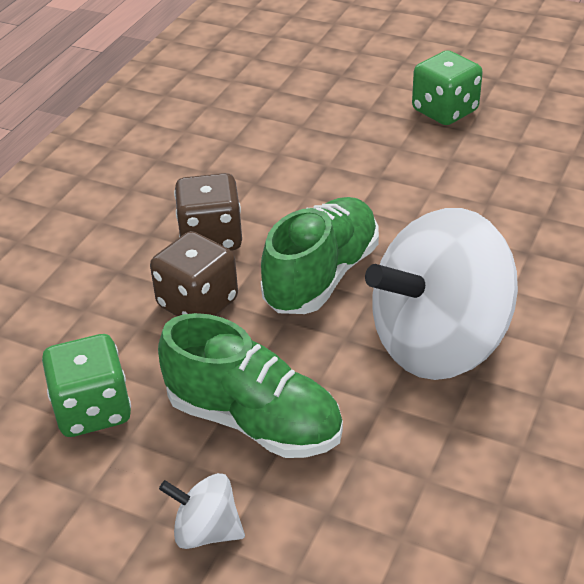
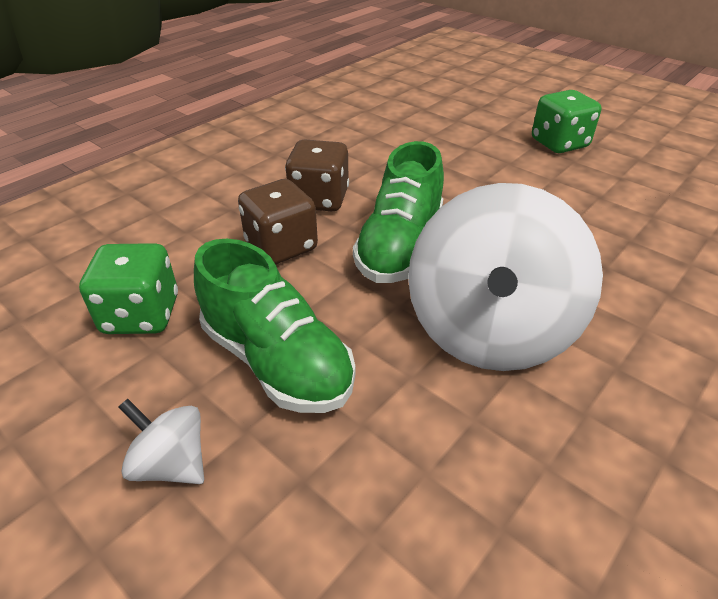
camera: 15 degrees right, 0 degrees up
green shoe [261,197,379,314] -> green shoe turned 150 degrees clockwise [353,141,444,283]
white spinning top [365,208,518,380] -> white spinning top turned 60 degrees counterclockwise [408,183,603,371]

